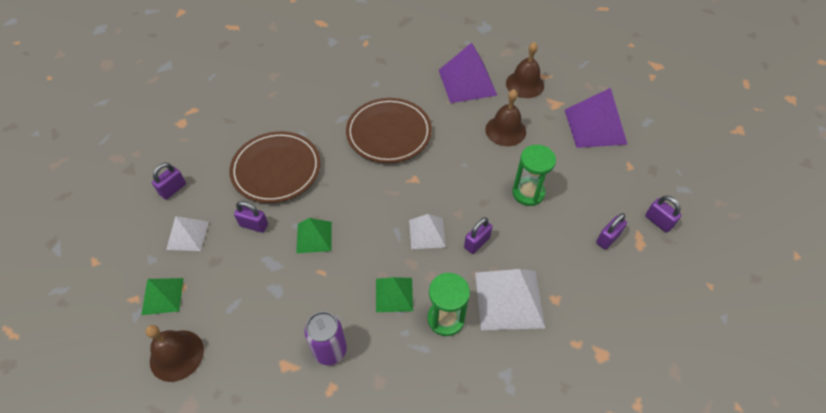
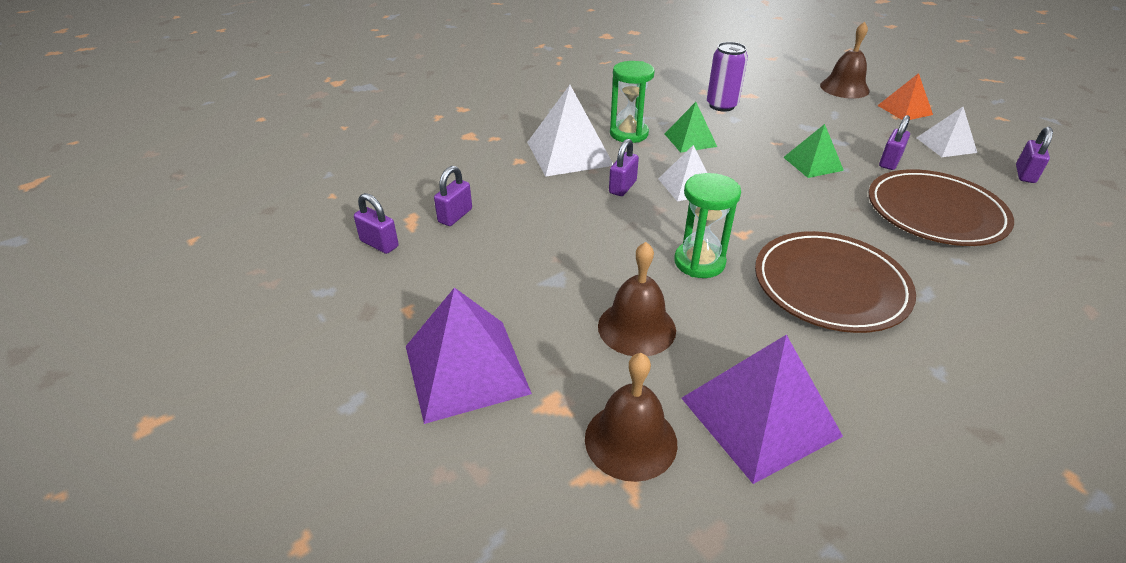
camera: 165 degrees right, 15 degrees down
green pyramid [141,278,184,315] -> orange pyramid [877,73,933,120]
purple padlock [234,201,268,233] -> purple padlock turned 60 degrees counterclockwise [879,115,910,170]
green hourglass [512,145,556,206] -> green hourglass moved to [674,173,741,278]

